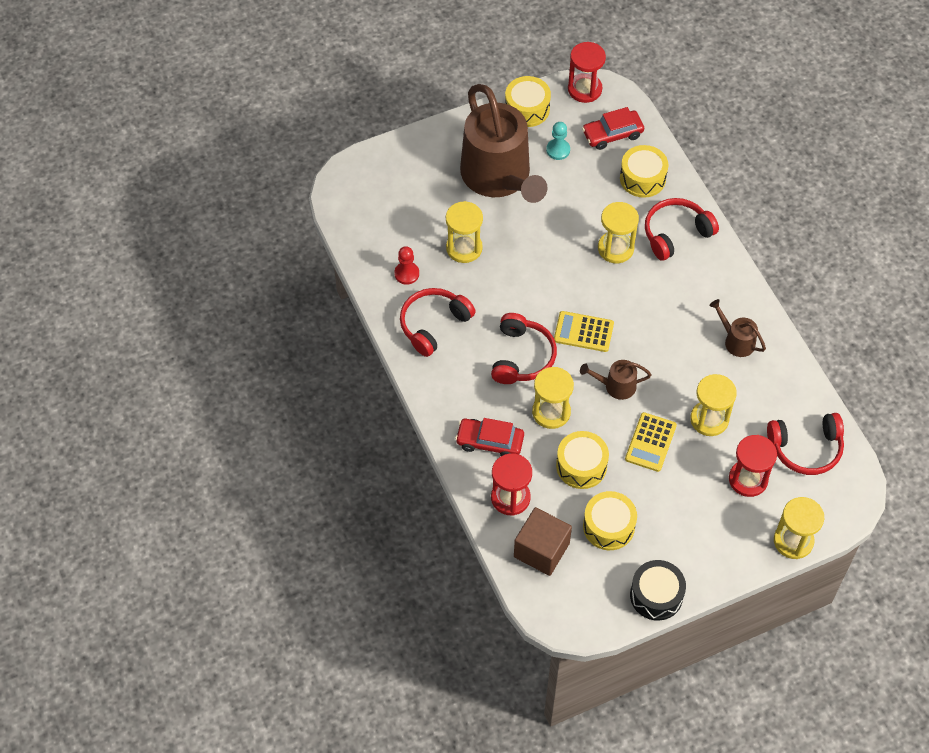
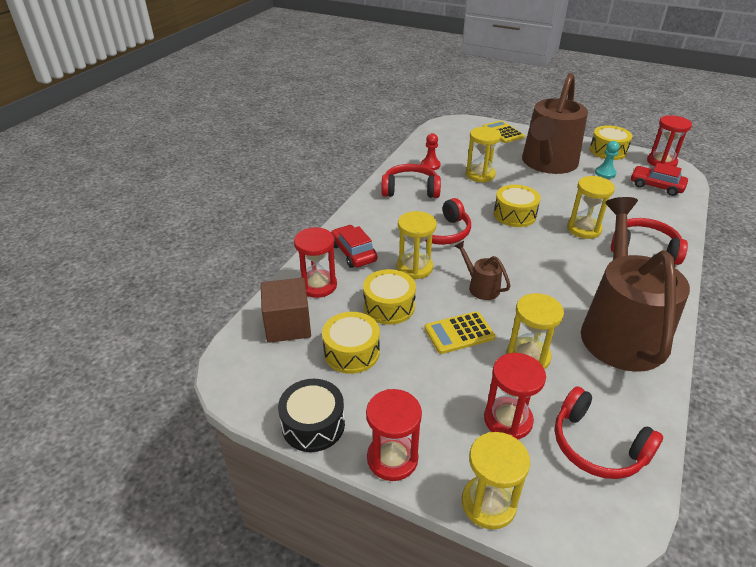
camera: 50 degrees right, 20 degrees down
yellow calculator [554,311,614,352] -> yellow calculator moved to [482,120,525,143]
yellow drum [620,145,668,198] -> yellow drum moved to [494,185,540,227]
brown watering can [709,299,766,357] -> brown watering can [581,197,690,372], size x2.44
none -> red hourglass [366,389,422,481]

